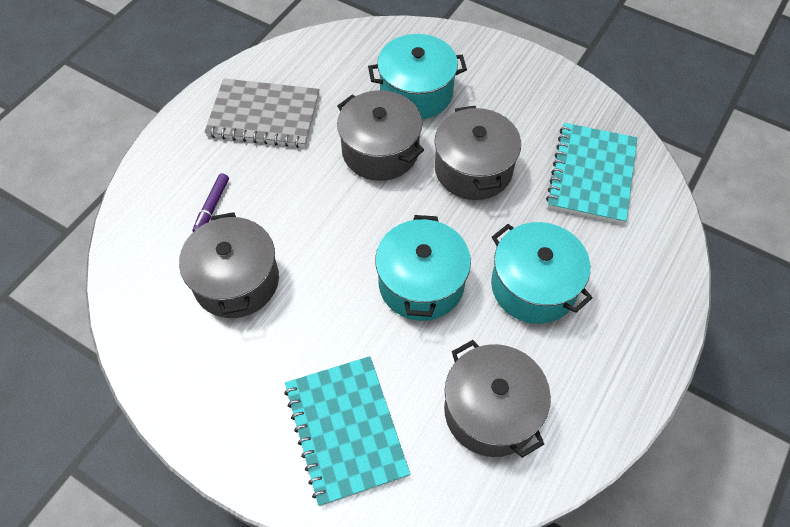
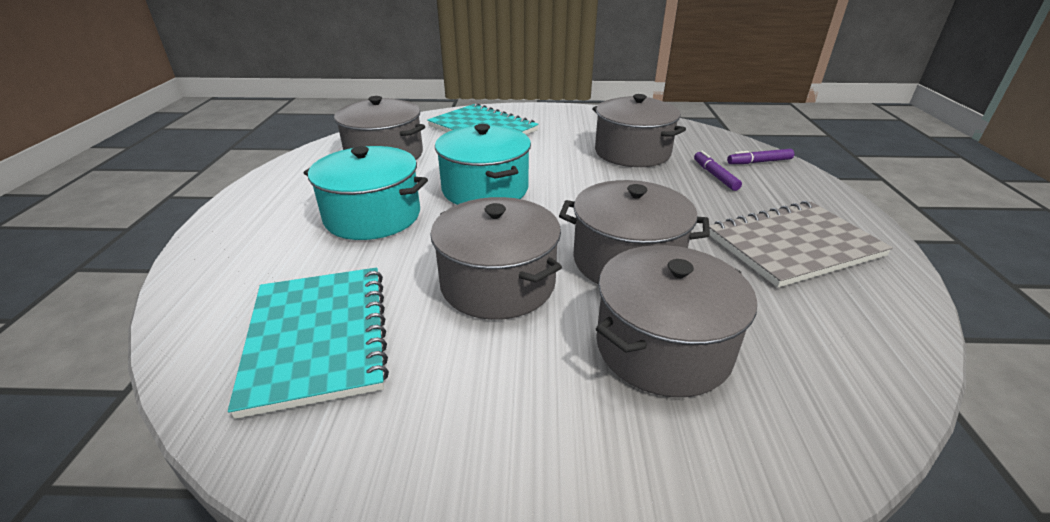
camera: 150 degrees right, 25 degrees down
turquoise pot [368,34,467,119] -> grey pot [596,245,757,397]
none -> purple marker [727,149,794,164]

